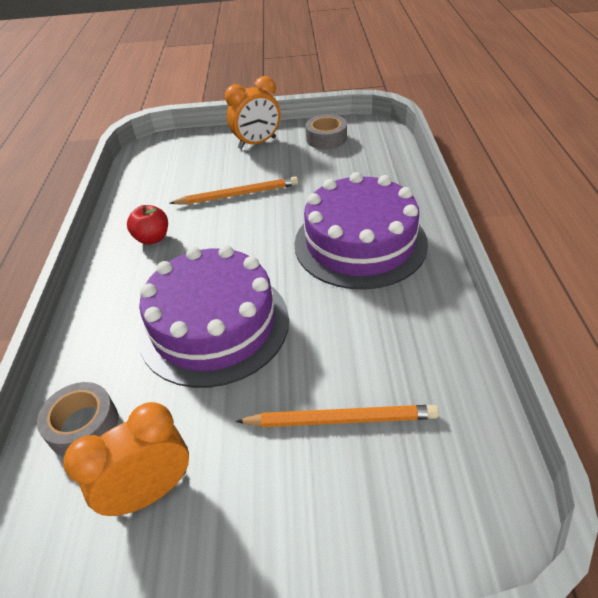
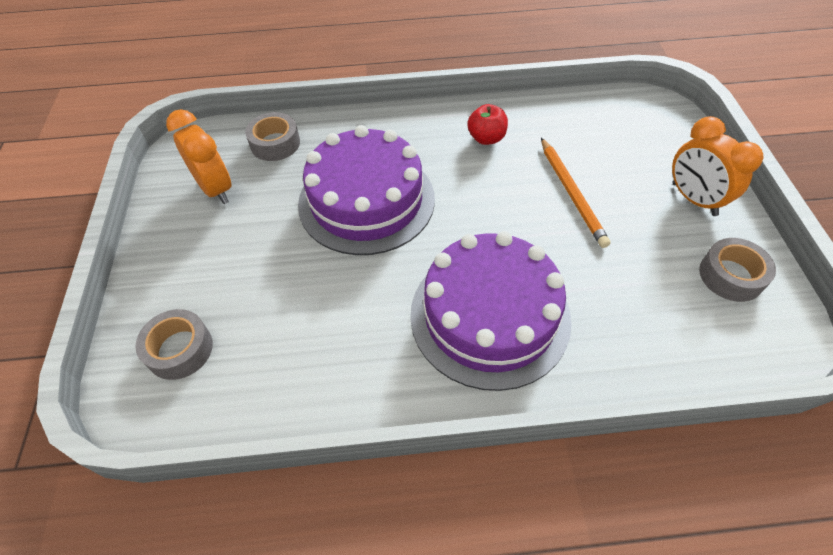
camera: 85 degrees right, 10 degrees up
orange pencil [235,405,439,427] -> none
none -> grey tape [135,309,213,380]

